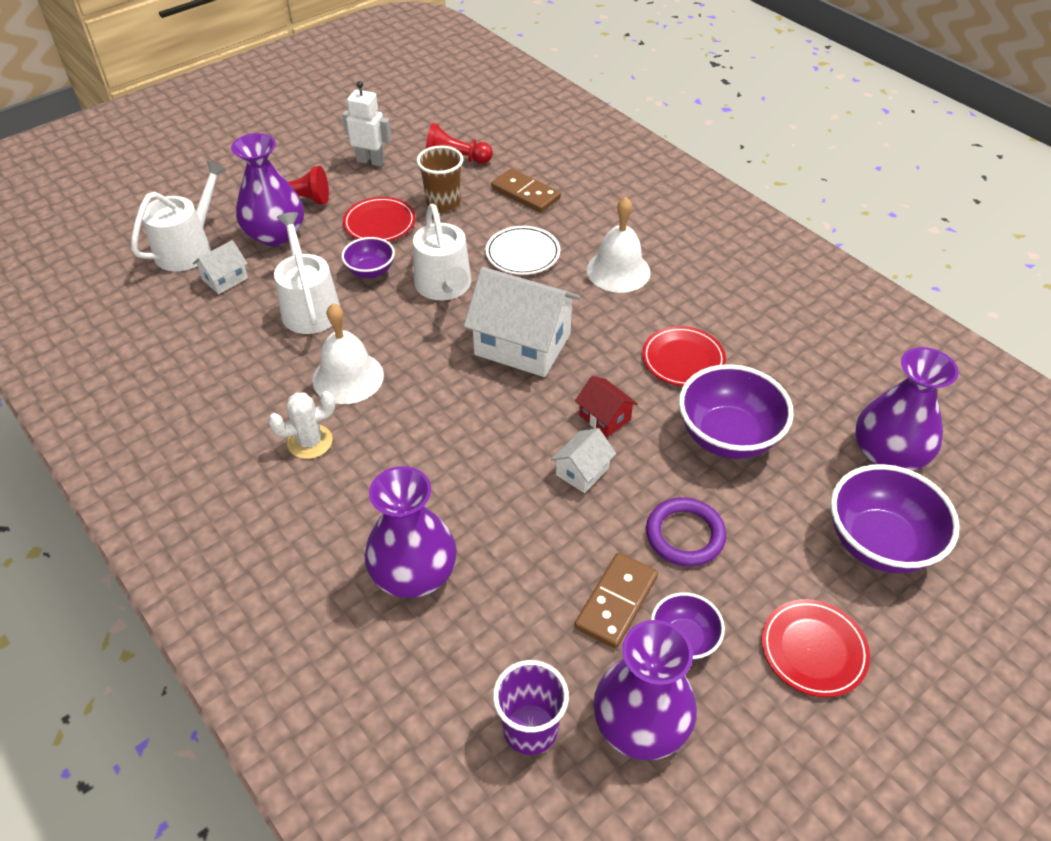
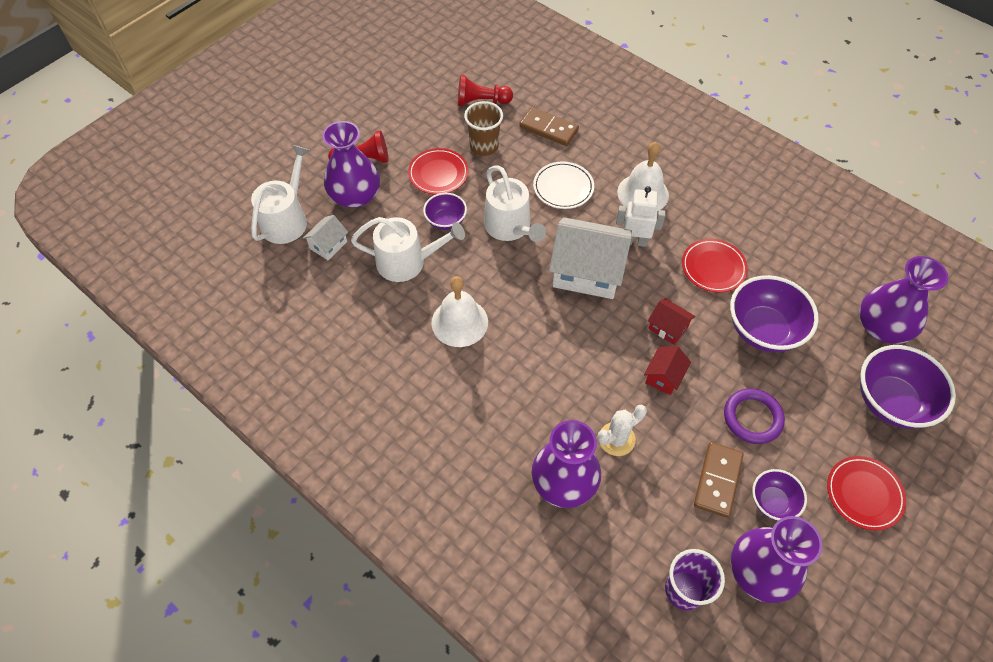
camera: 10 degrees left, 10 degrees up
white cactus [268,391,335,459] -> white cactus moved to [598,405,647,456]
white watering can [274,212,340,334] -> white watering can turned 120 degrees clockwise [351,217,465,282]
white robot [342,81,392,166] -> white robot moved to [616,186,666,247]
white house [551,428,616,493] -> red house [644,346,691,395]

